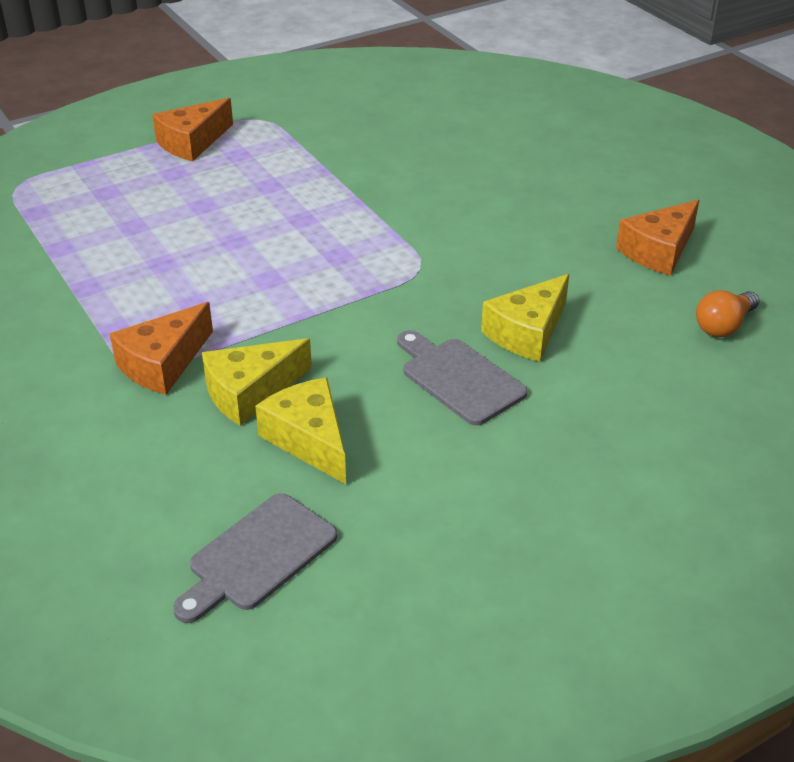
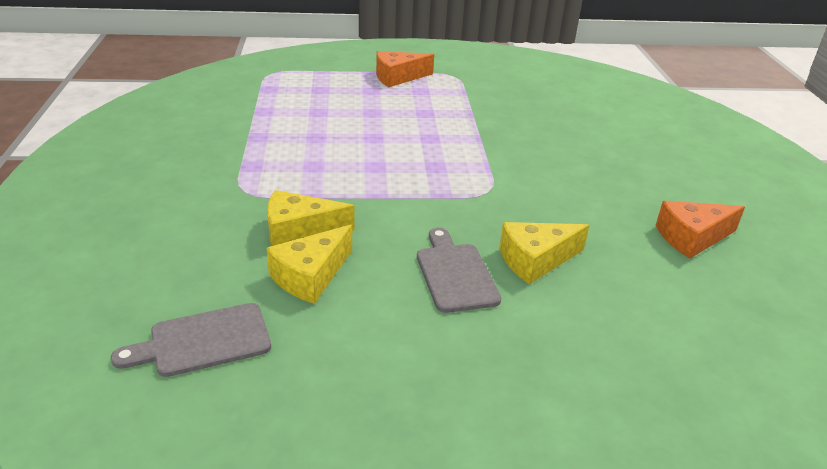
camera: 25 degrees right, 5 degrees down
orange cheese [110,302,213,395] -> none
yellow cheese [255,378,346,484] -> yellow cheese turned 135 degrees counterclockwise [267,225,352,304]
orange light bulb [696,290,760,337] -> none

